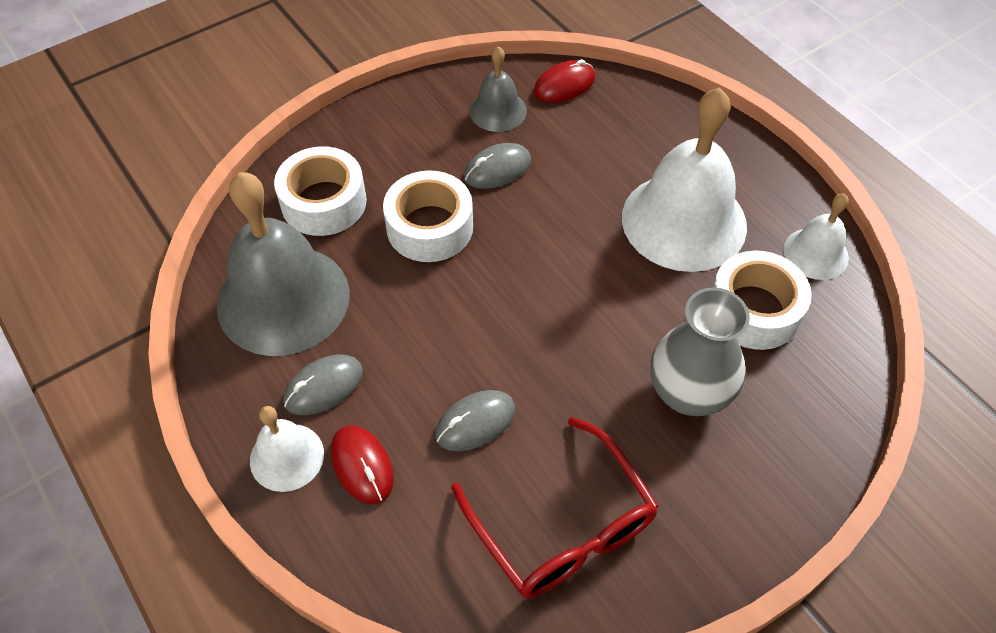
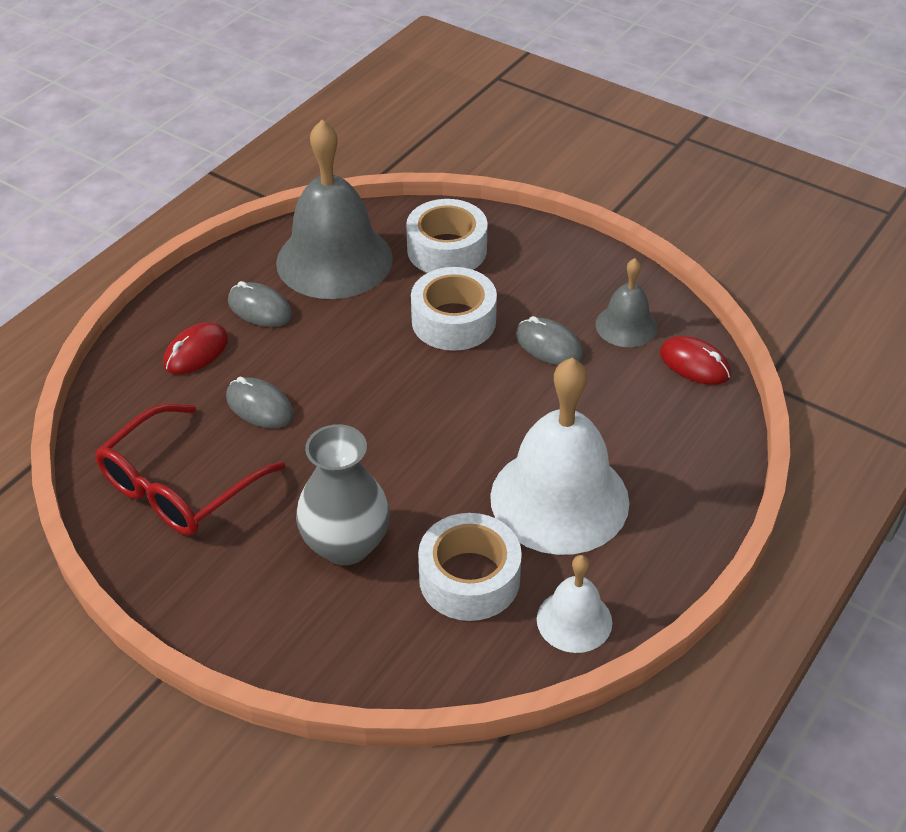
camera: 70 degrees right, 10 degrees down
white bell [250,406,324,492] -> none

